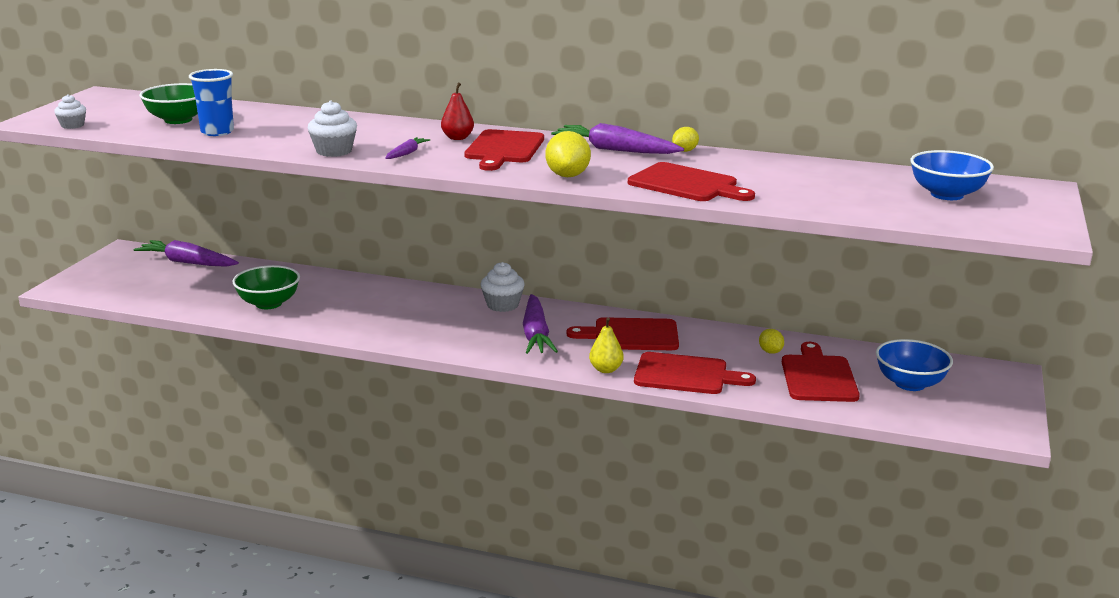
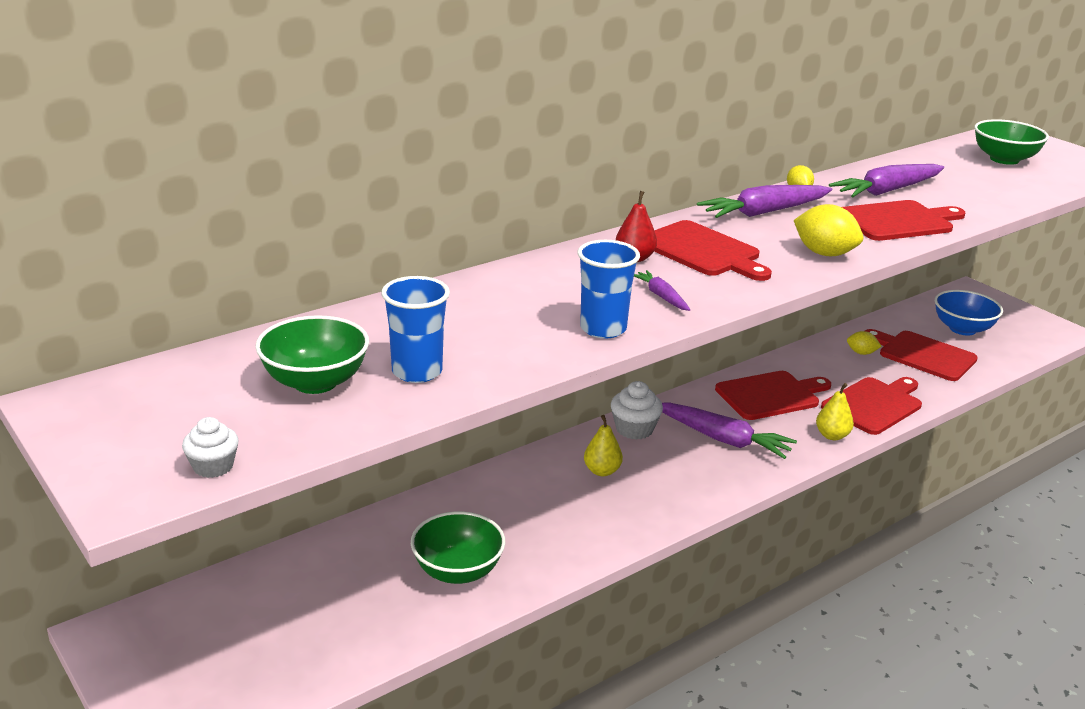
camera: 55 degrees left, 5 degrees up
purple carrot [134,240,239,267] -> purple carrot moved to [829,164,944,197]
white cupcake [308,101,357,157] -> blue cup [577,240,640,338]
red cutting board [567,317,679,350] -> red cutting board turned 150 degrees counterclockwise [715,371,831,420]
blue bowl [910,150,994,200] -> green bowl [974,119,1049,165]
none -> yellow pear [584,415,623,476]

